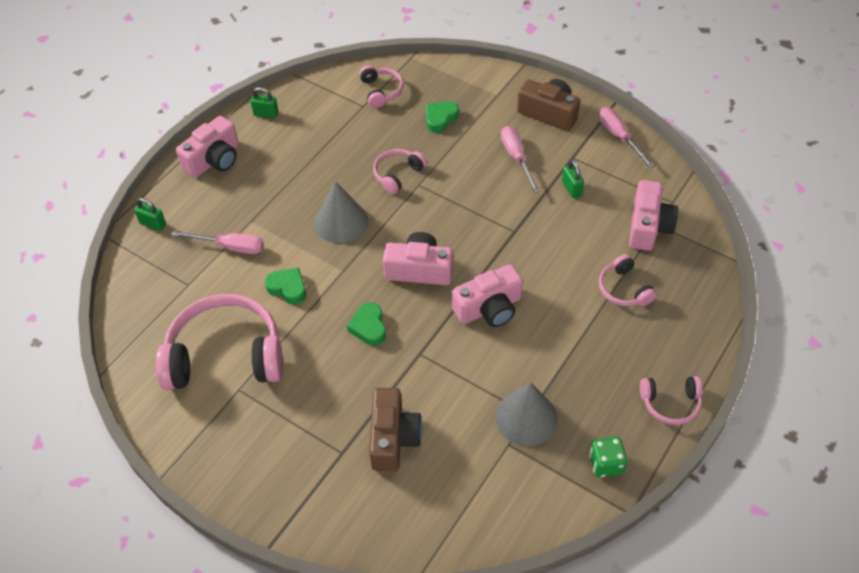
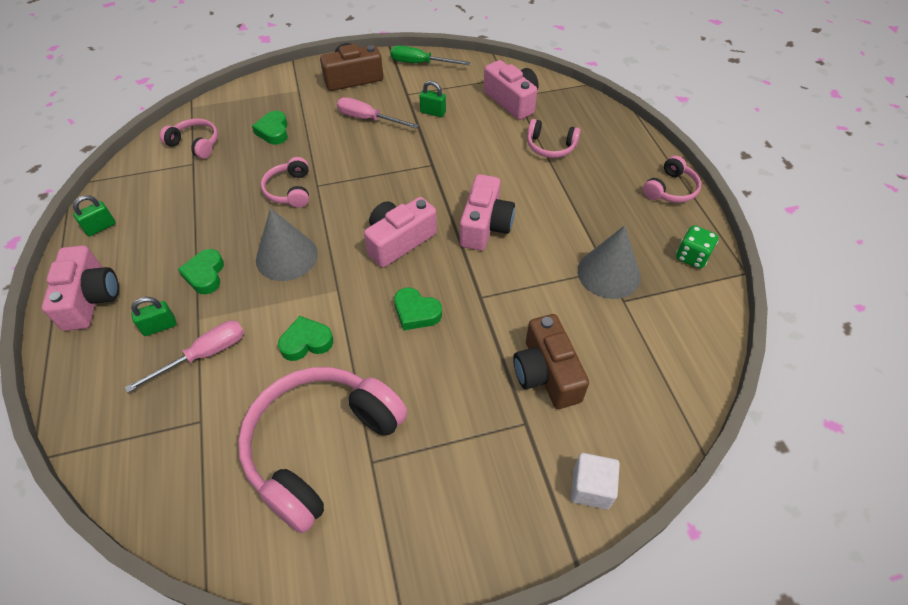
camera: 50 degrees left, 0 degrees up
green padlock [134,198,166,231] -> green padlock moved to [131,297,176,336]
brown camera [369,388,422,471] -> brown camera turned 150 degrees counterclockwise [513,314,589,409]
pink screwdriver [598,107,654,168] -> green screwdriver [390,45,470,65]
none -> green heart [178,249,224,294]
none -> white cube [571,453,620,509]

